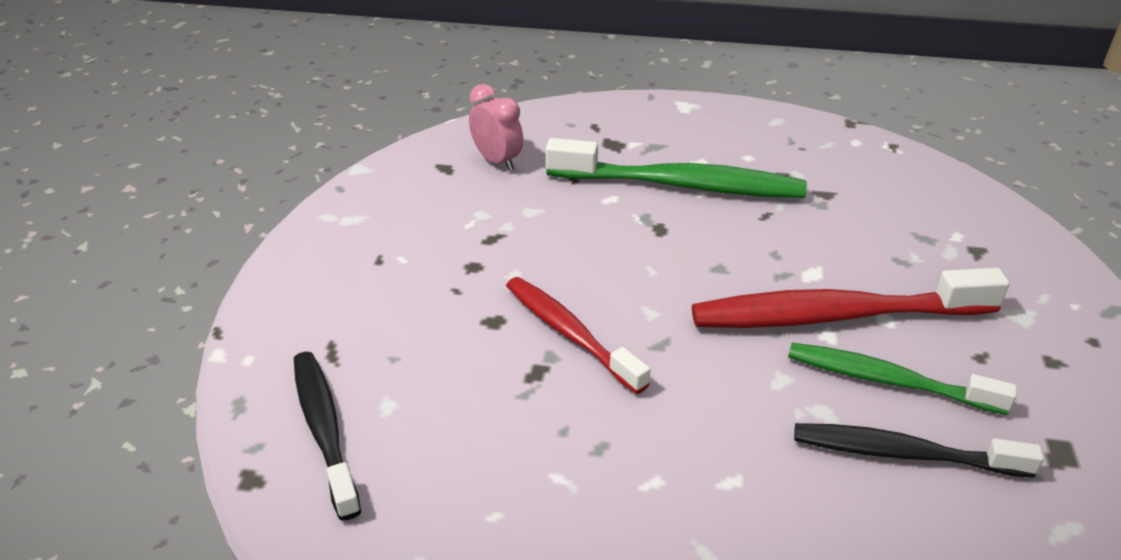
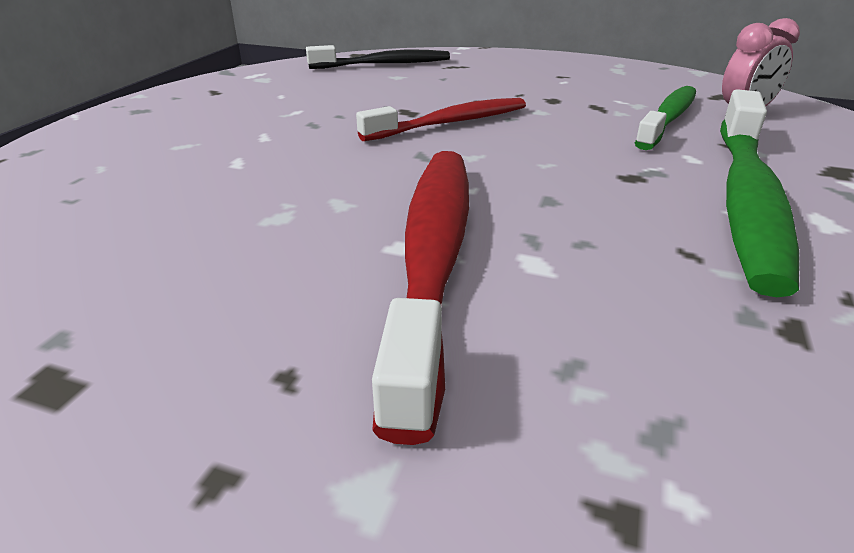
camera: 100 degrees right, 5 degrees down
green toothbrush [788,343,1017,415] -> green toothbrush moved to [635,86,696,150]
black toothbrush [794,423,1044,478] -> none

